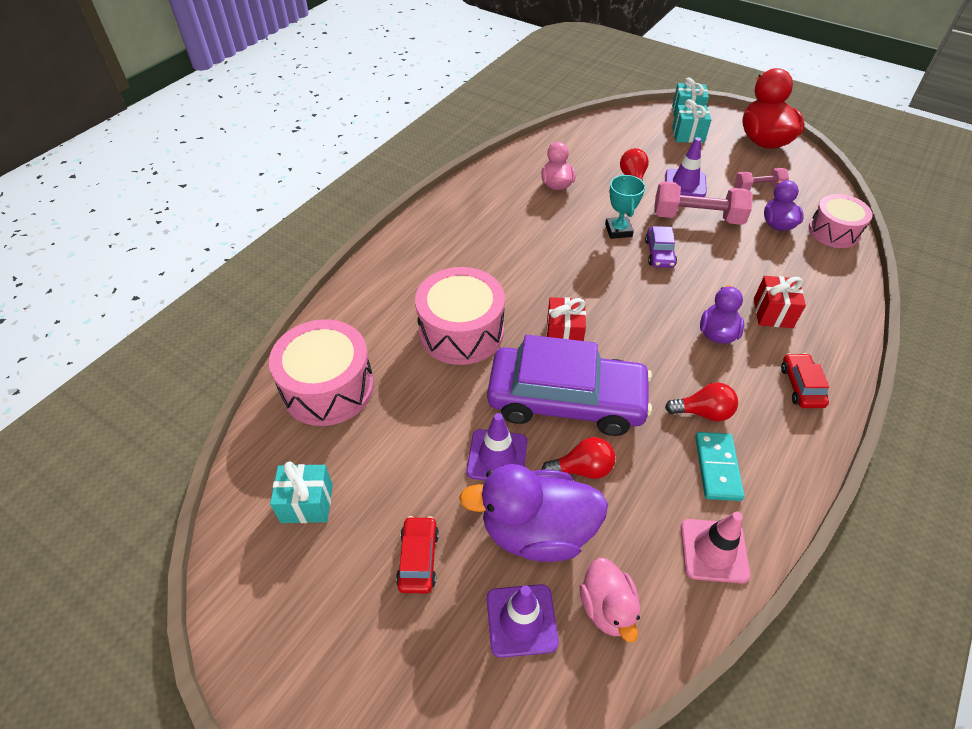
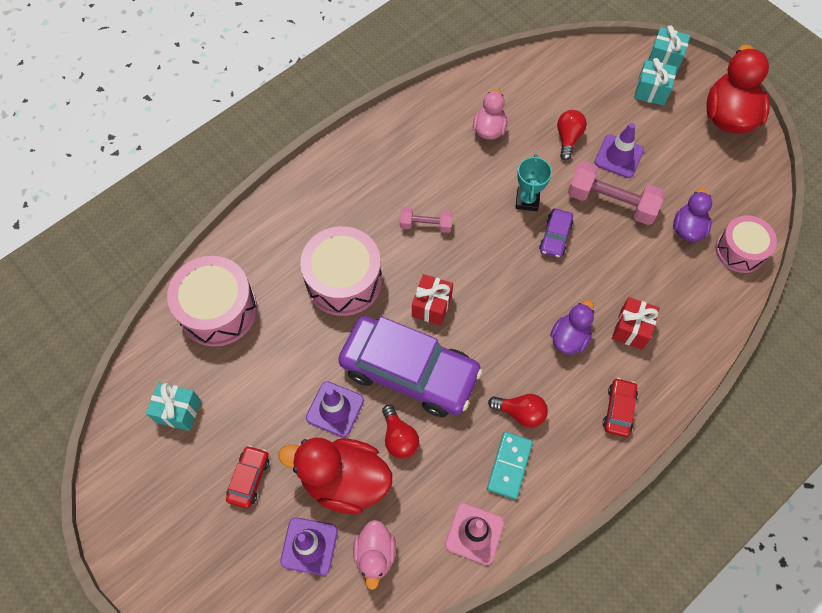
camera: 15 degrees right, 15 degrees up
purple duck [459,464,608,562] -> red duck [278,437,392,514]
red light bulb [542,437,615,479] -> red light bulb turned 60 degrees clockwise [382,405,419,459]
pink dumbbell [735,168,789,190] -> pink dumbbell moved to [400,207,452,233]

